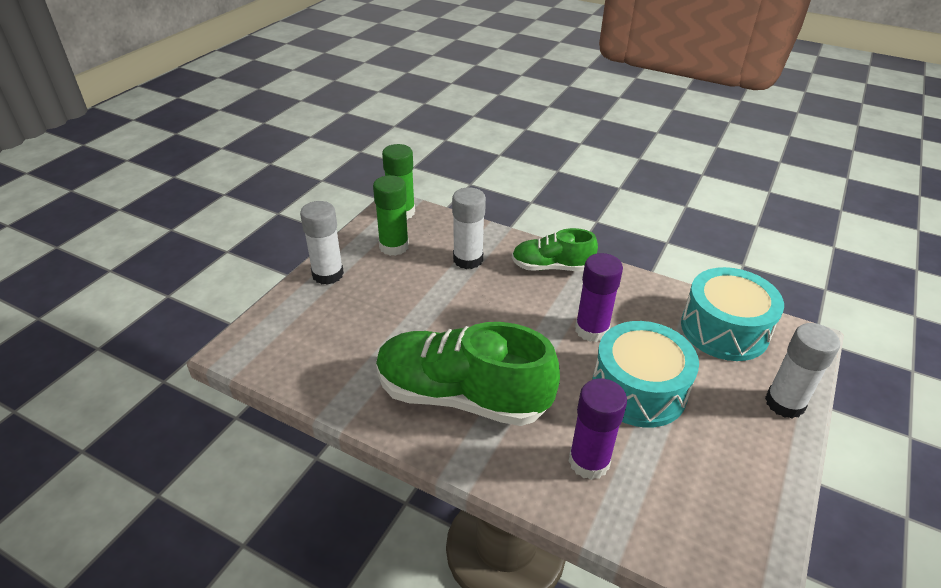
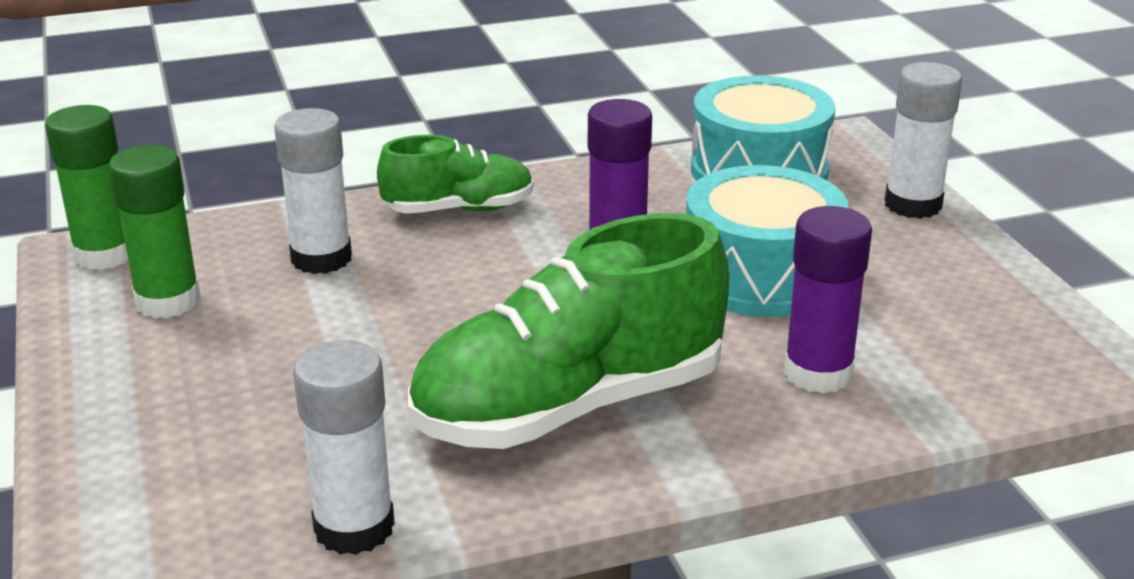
camera: 45 degrees left, 10 degrees down
white glue stick [300,201,344,285] -> white glue stick moved to [293,340,395,555]
green shoe [512,228,598,271] -> green shoe turned 150 degrees counterclockwise [377,135,534,214]

